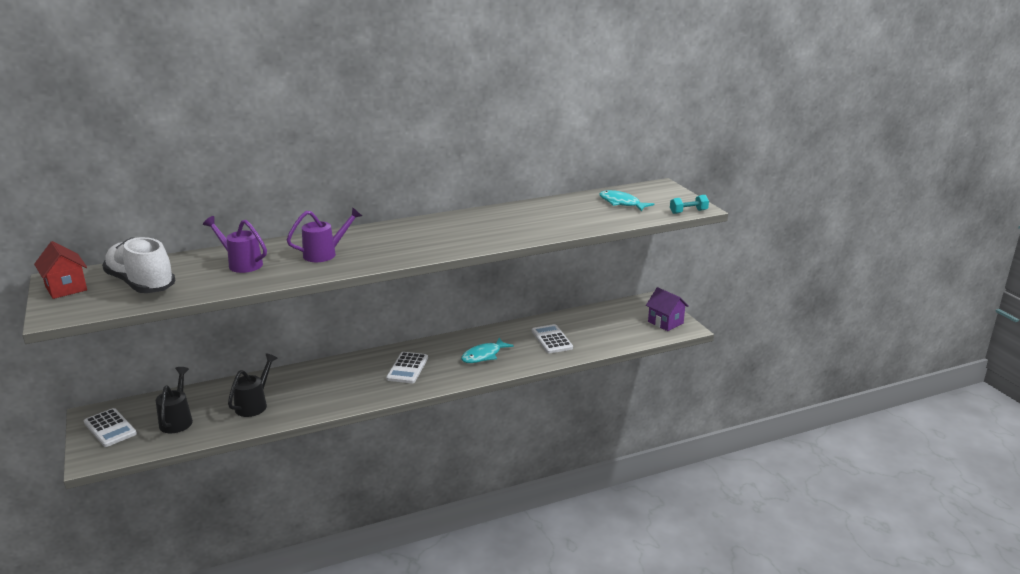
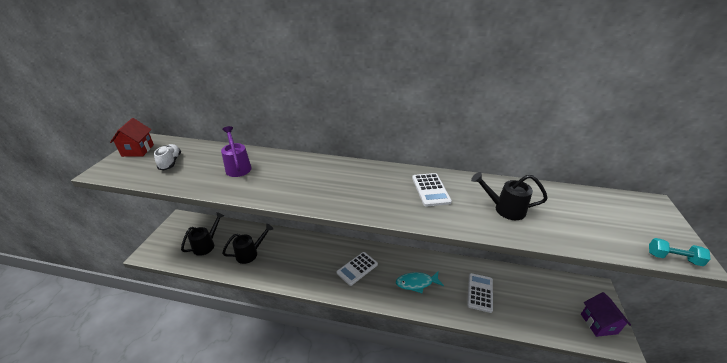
camera: 35 degrees right, 10 degrees up
white calculator [84,408,137,447] -> white calculator moved to [412,173,452,206]
white shoe [102,237,175,293] -> white shoe [154,144,181,170], size x0.55
purple watering can [287,207,362,262] -> none
turquoise fish [600,190,654,211] -> none
none -> black watering can [471,172,548,220]

